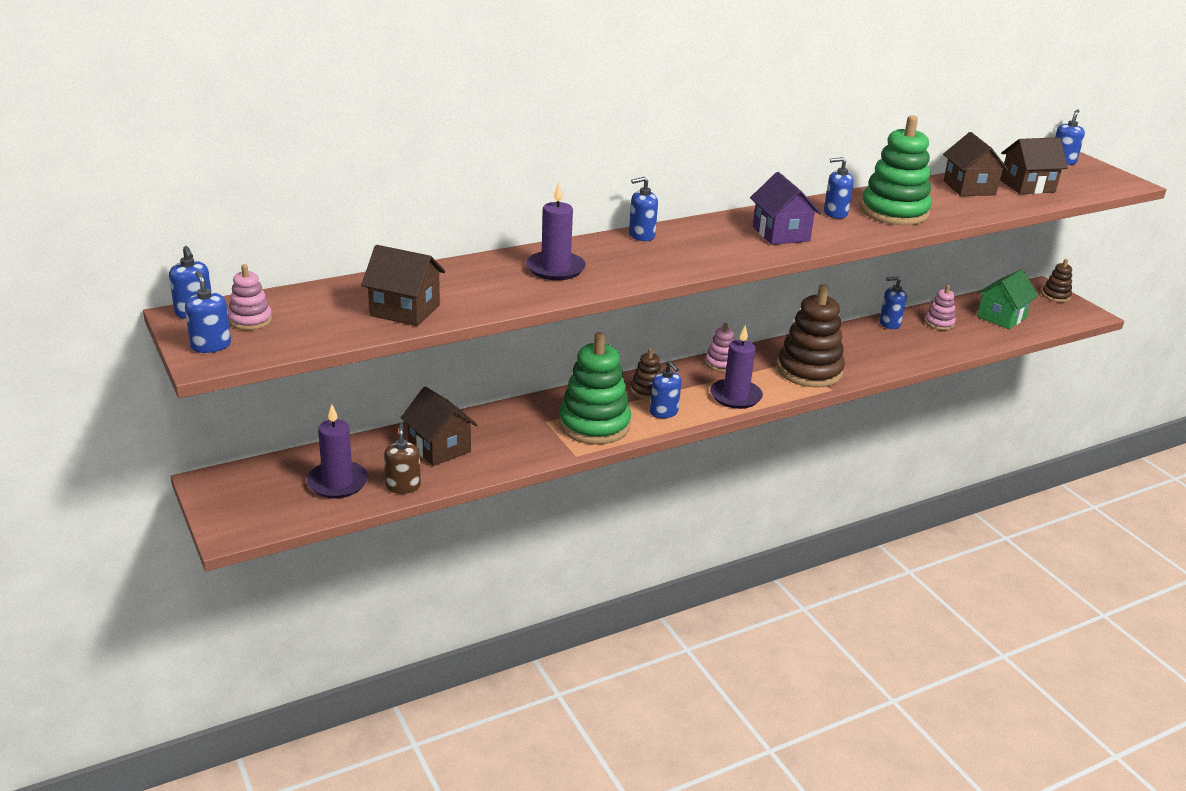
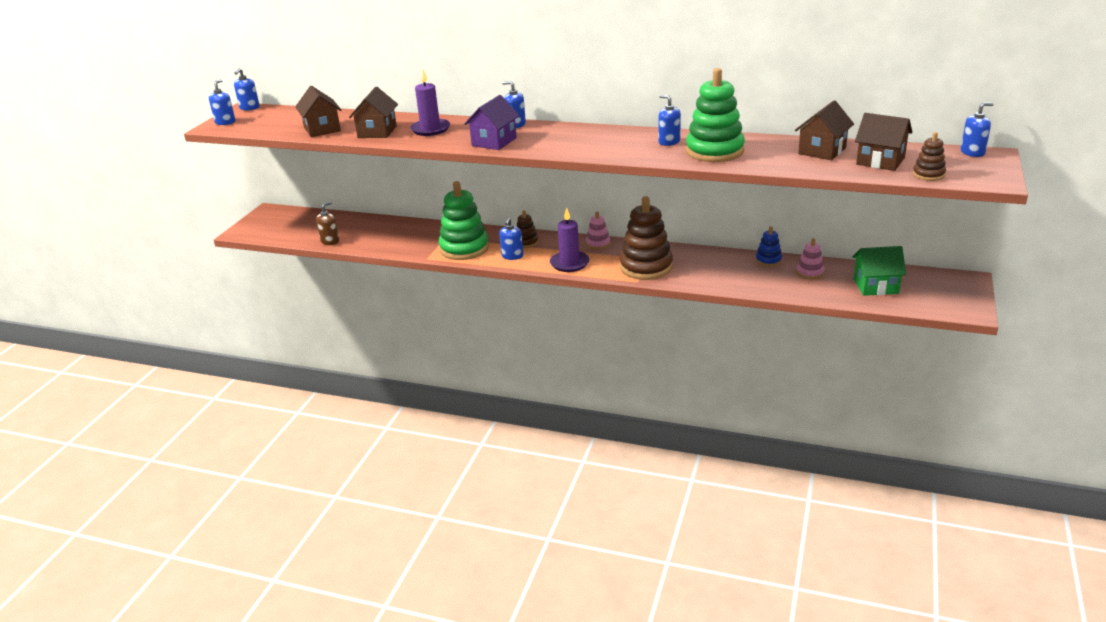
camera: 50 degrees right, 0 degrees up
pink stacking toy [228,264,272,330] -> none
purple candle [306,404,368,498] -> none
brown house [401,387,478,466] -> brown house moved to [349,87,398,138]
purple house [750,172,821,245] -> purple house moved to [464,95,520,150]
blue soap dispenser [879,277,907,329] -> blue stacking toy [756,226,782,266]
brown stacking toy [1042,259,1072,302] -> brown stacking toy moved to [913,132,946,181]

